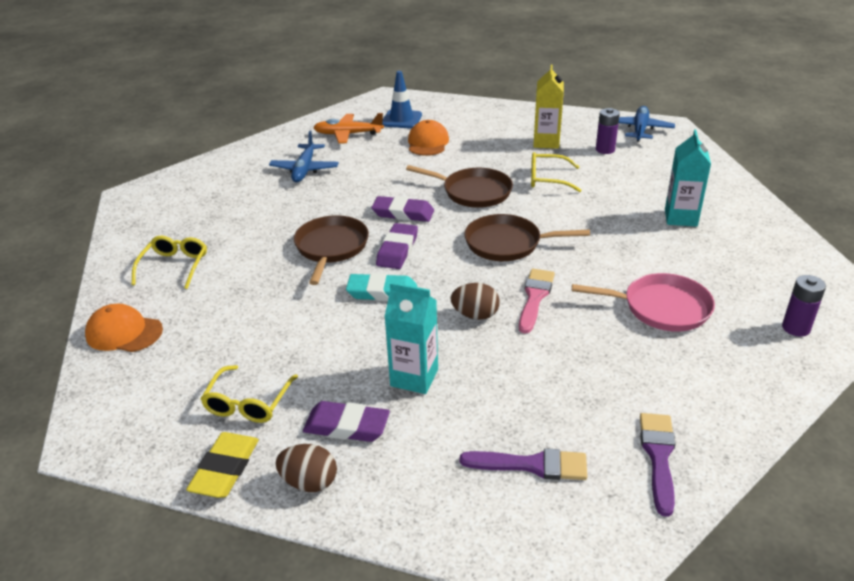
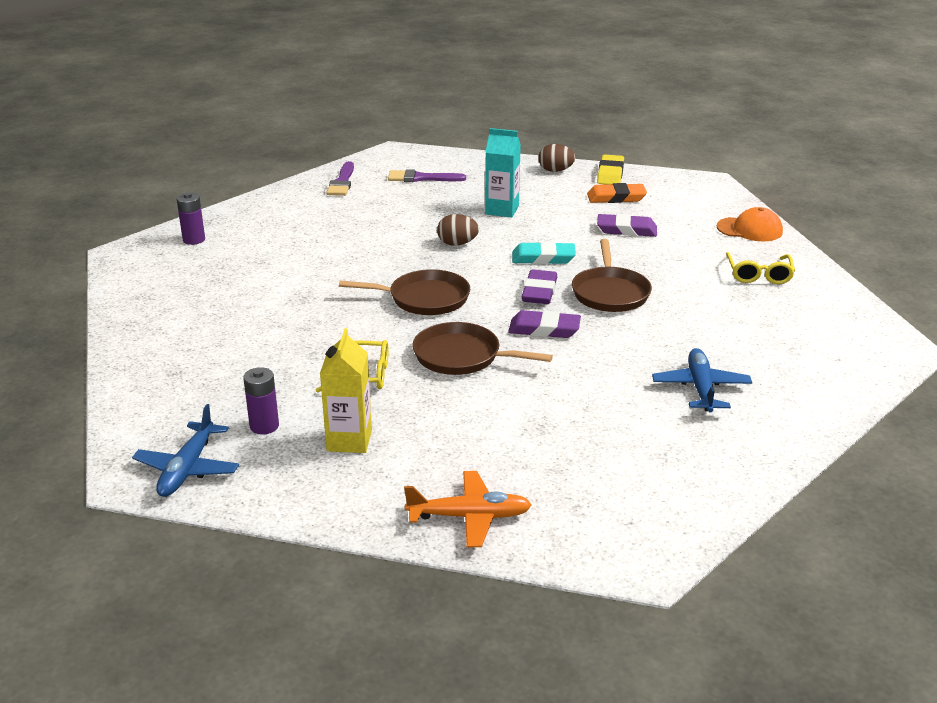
camera: 175 degrees right, 5 degrees down
yellow glasses [201,365,298,423] -> orange eraser [587,183,647,203]
purple eraser [303,401,390,442] -> purple eraser moved to [597,214,657,237]
orange plane [313,113,384,143] -> orange plane moved to [404,471,532,548]
blue traffic cone [382,71,422,129] -> none
orange cap [408,120,449,156] -> none
pink brush [519,269,555,334] -> none
pink pan [572,273,715,332] -> none
turquoise carton [665,130,711,227] -> none

